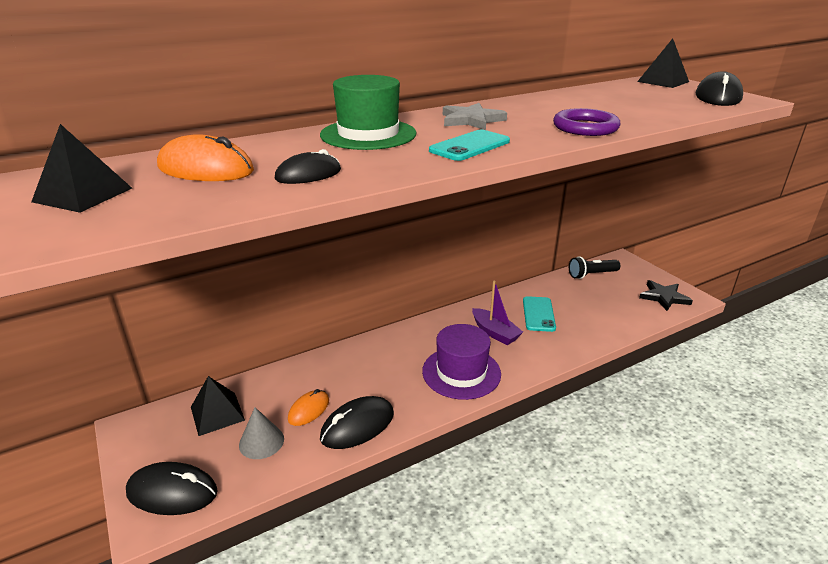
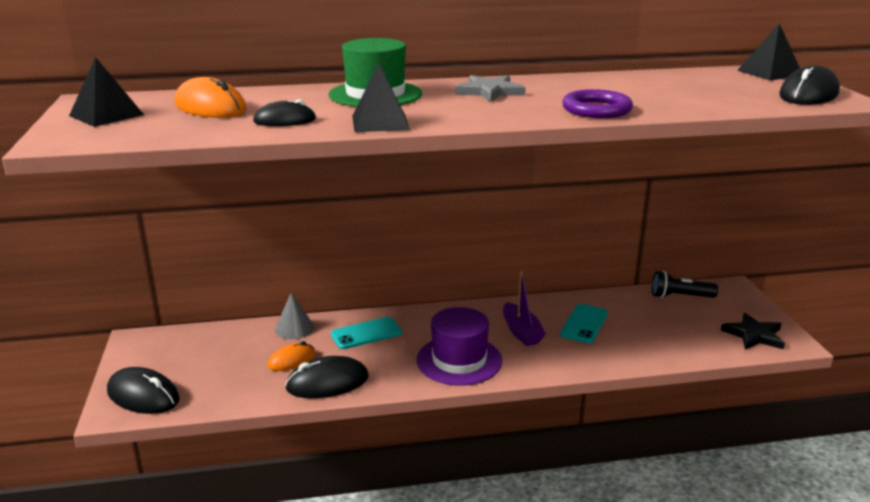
camera: 20 degrees right, 5 degrees down
black pyramid [191,376,245,436] -> black pyramid moved to [352,63,410,132]
grey cone [239,407,284,459] -> grey cone moved to [275,293,314,339]
turquoise phone [429,130,510,161] -> turquoise phone moved to [331,317,402,349]

